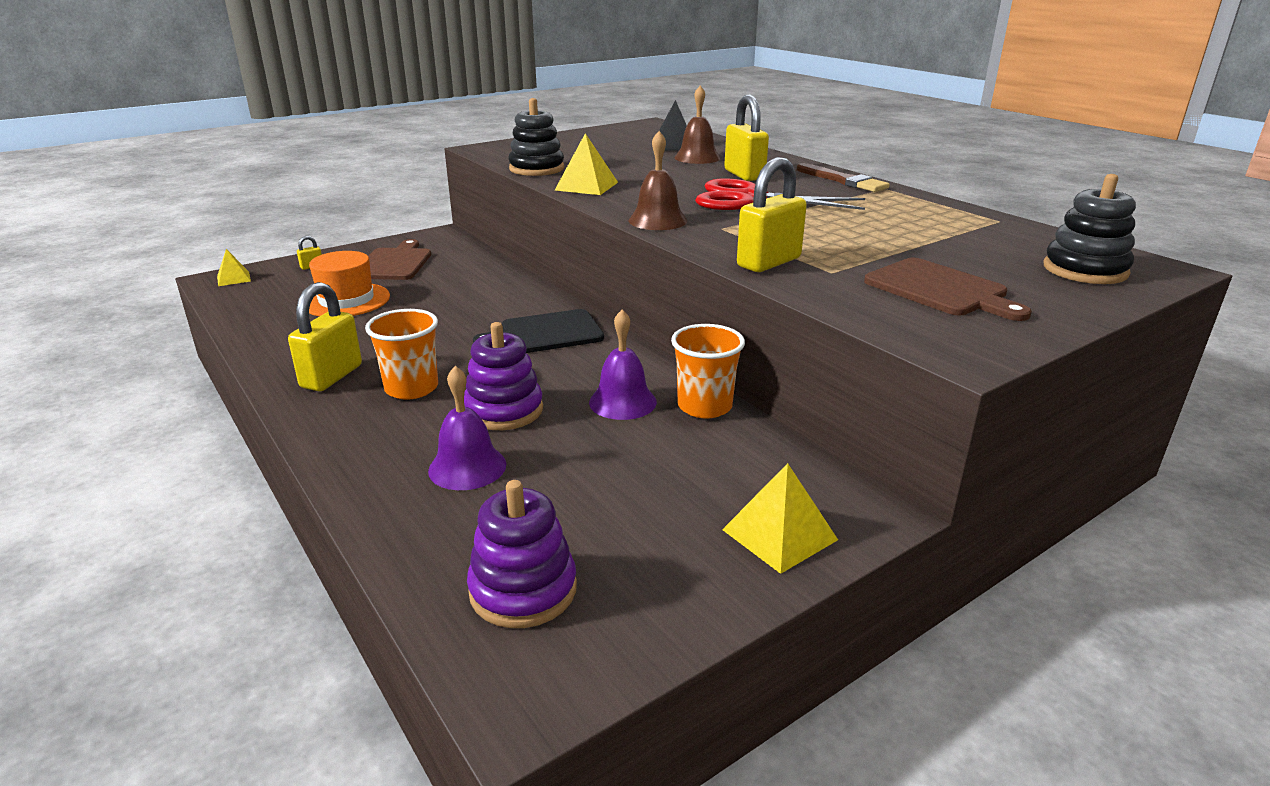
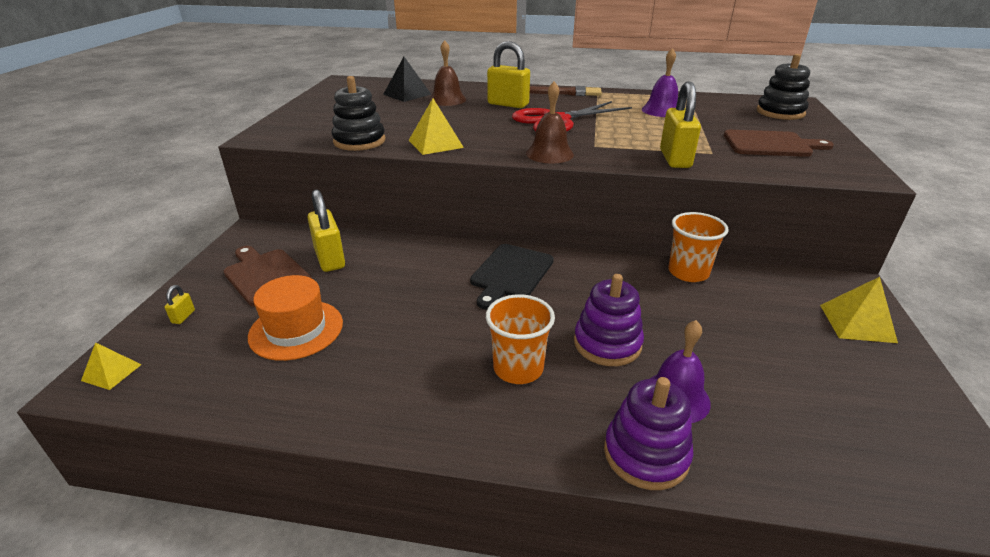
camera: 45 degrees left, 5 degrees up
yellow padlock [288,282,362,391] -> yellow padlock moved to [307,189,345,272]
purple stacking toy [467,480,577,628] -> purple stacking toy moved to [604,377,693,490]
purple bell [589,310,657,420] -> purple bell moved to [642,48,678,117]

